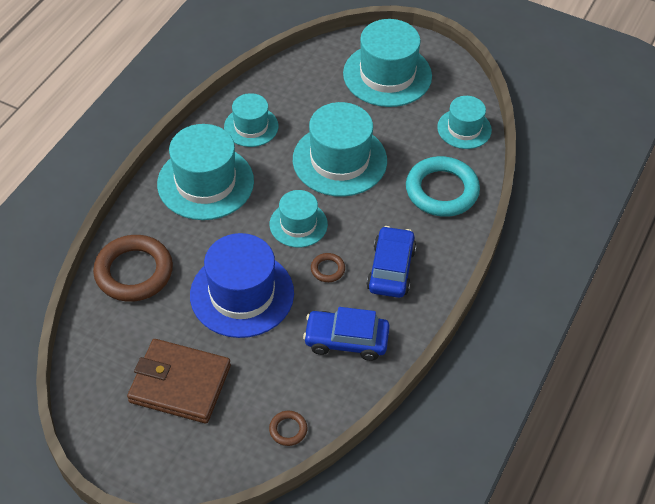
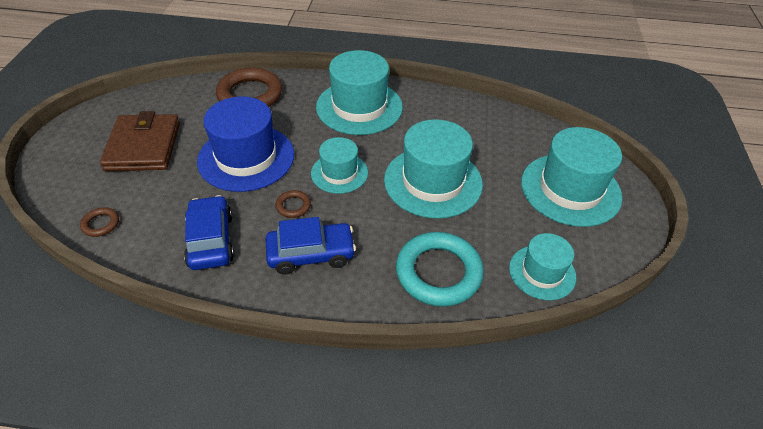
camera: 70 degrees right, 5 degrees down
turquoise hat [224,93,278,147] -> none

